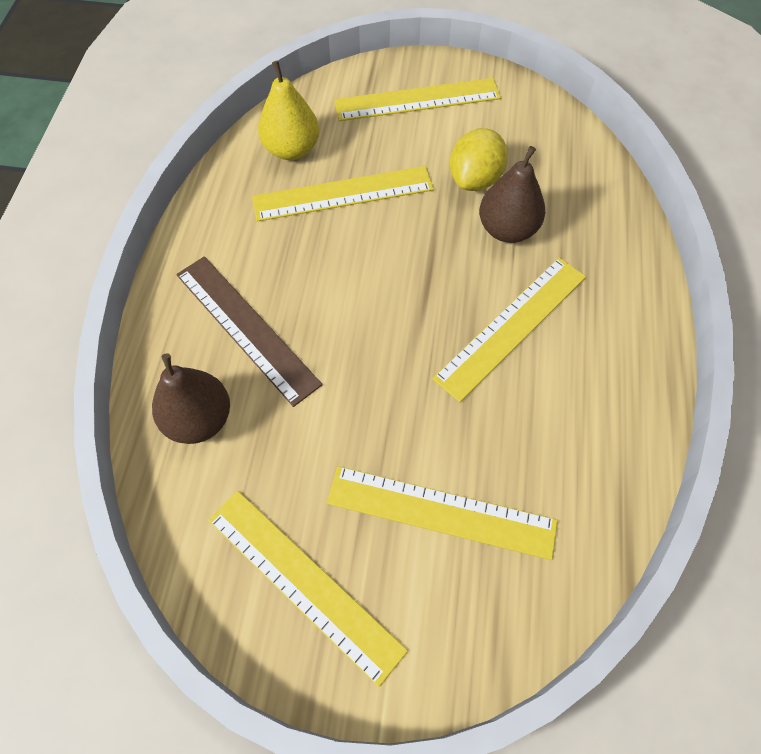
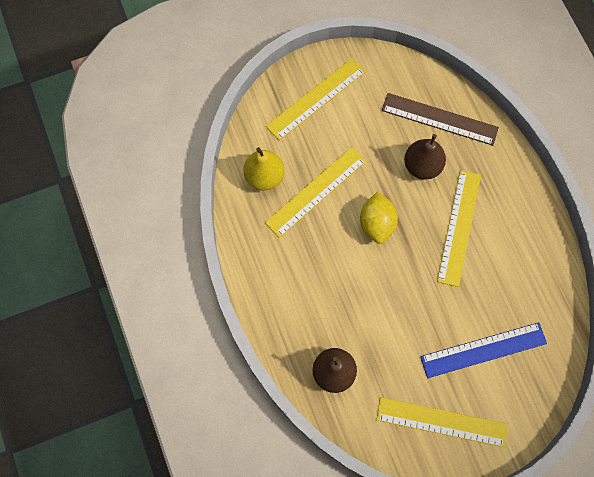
camera: 30 degrees left, 10 degrees up
brown ruler [176,256,323,407] -> brown ruler moved to [382,93,499,146]
yellow ruler [327,466,558,560] -> blue ruler [420,323,547,378]
yellow lemon [450,128,508,191] -> yellow lemon moved to [360,192,398,244]

